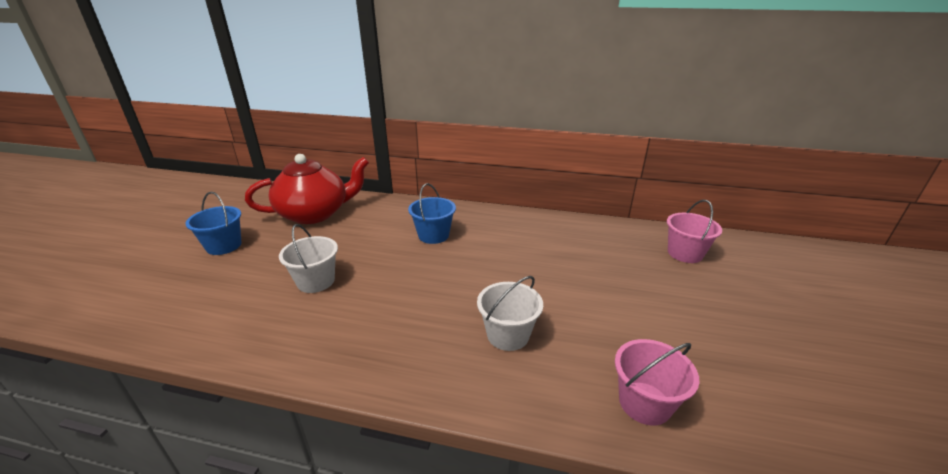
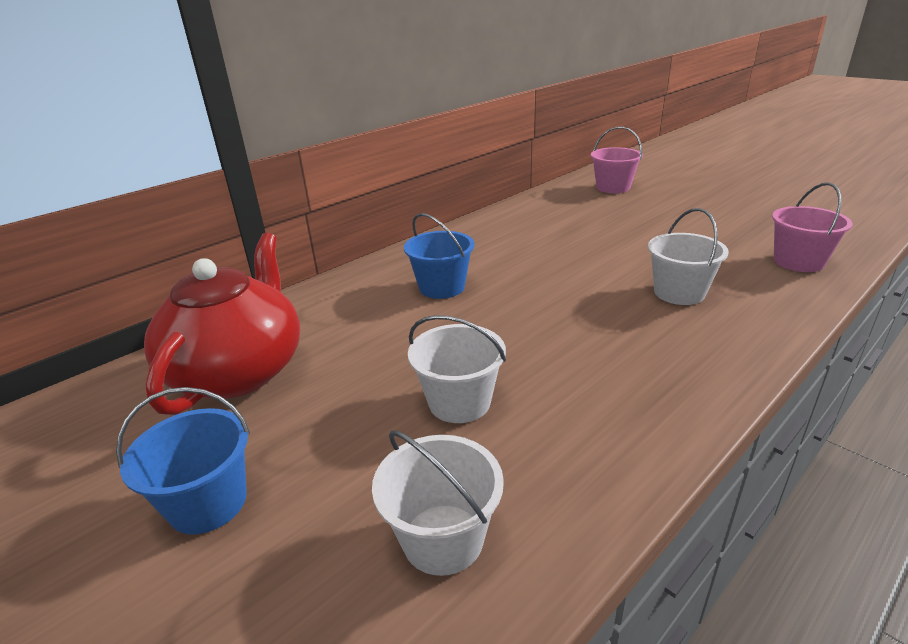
camera: 55 degrees left, 0 degrees up
none -> white bucket [372,430,504,576]

